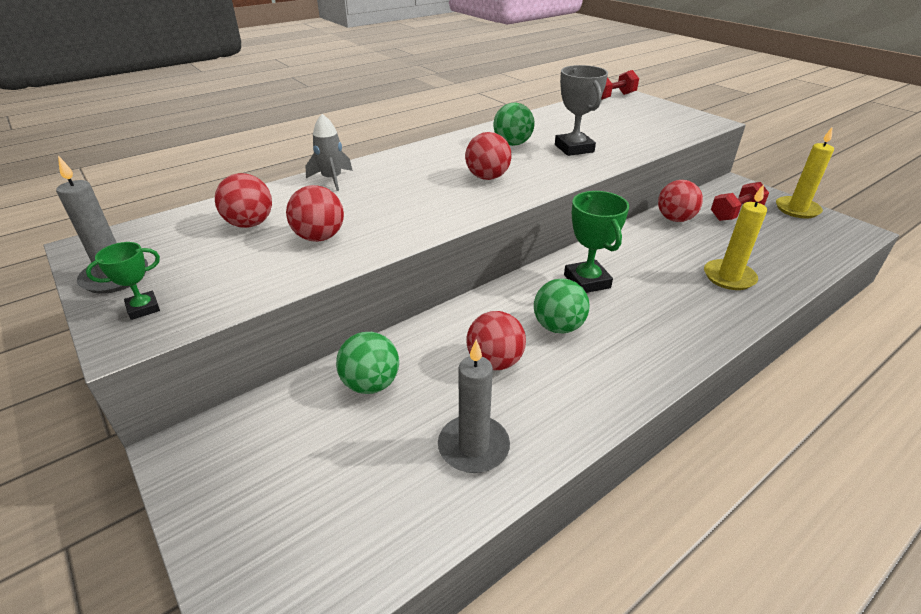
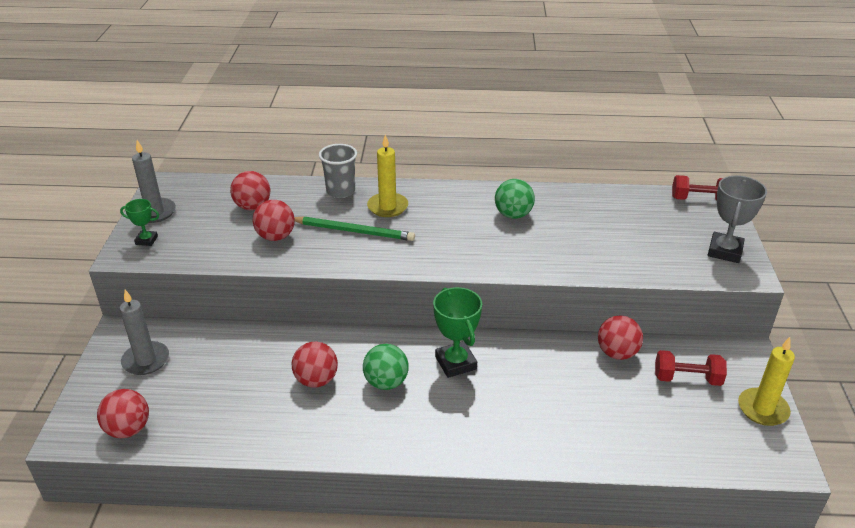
camera: 40 degrees right, 0 degrees up
grey rocket [305,114,353,191] -> grey cup [319,144,357,198]
green ball [336,332,399,394] -> none
grey candle [438,339,510,473] -> grey candle moved to [120,290,169,375]
red ball [465,132,511,180] -> red ball moved to [97,389,149,438]
grey trophy [555,65,608,156] -> grey trophy moved to [708,176,767,263]
green trophy [564,191,629,293] -> green trophy turned 45 degrees counterclockwise [433,287,482,378]
yellow candle [704,184,767,290] -> yellow candle moved to [367,135,408,217]
none -> green pencil [294,216,415,241]

